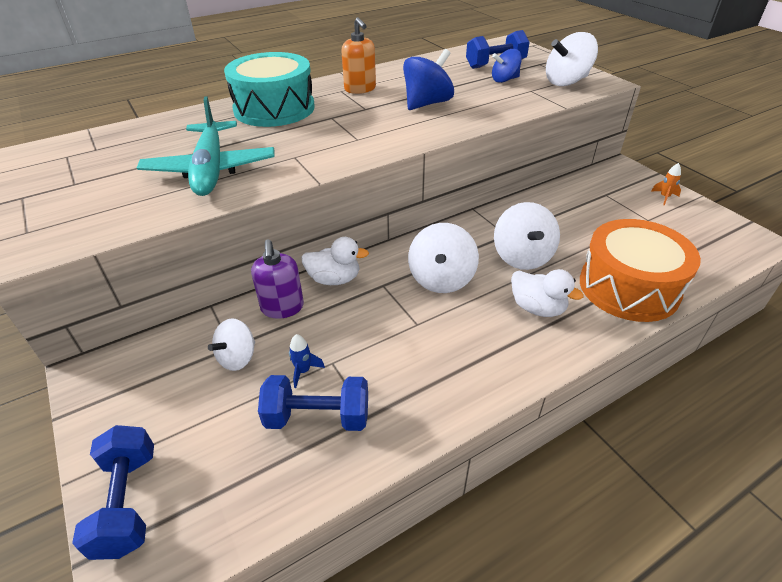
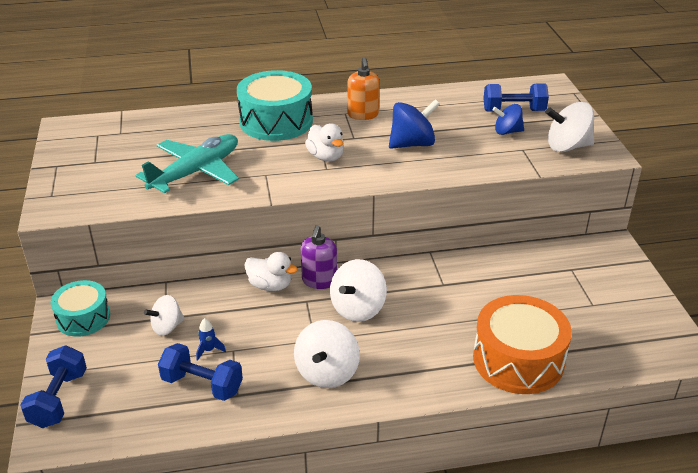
camera: 20 degrees right, 5 degrees down
turquoise plane [137,96,274,196] -> turquoise plane turned 150 degrees counterclockwise [135,134,239,193]
purple soap dispenser [251,239,304,319] -> purple soap dispenser moved to [301,225,337,289]
white spinning top [494,202,560,270] -> white spinning top moved to [294,320,360,388]
white duck [511,269,584,317] -> white duck moved to [305,123,344,162]
orange rocket [652,163,681,205] -> none
none -> turquoise drum [51,280,110,337]

